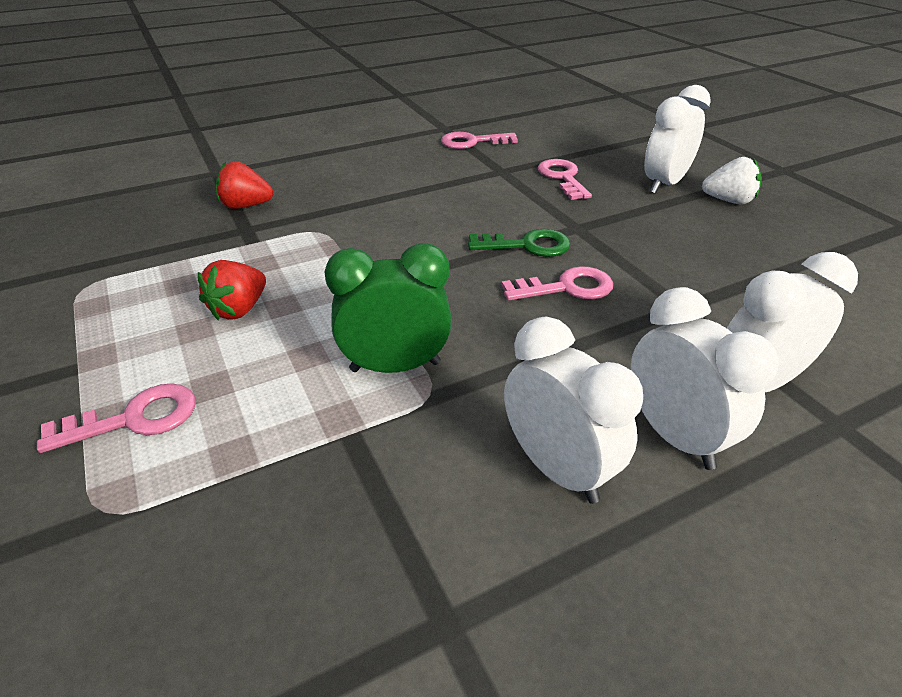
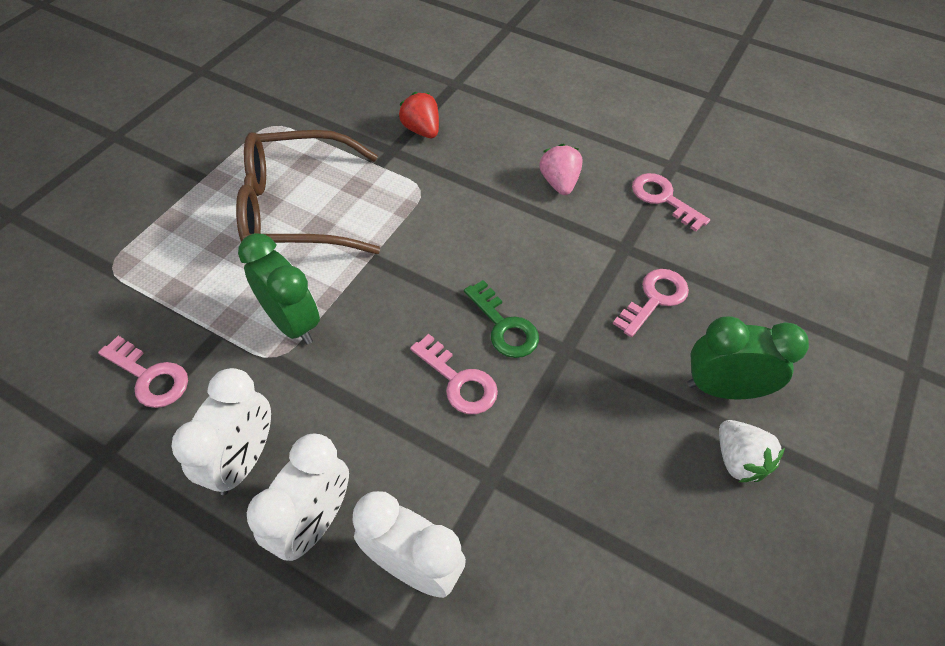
camera: 55 degrees right, 15 degrees up
pink key [37,383,195,453] -> pink key moved to [98,336,188,408]
red strawberry [198,260,266,320] -> brown glasses [236,130,380,254]
white clock [644,85,711,194] -> green clock [687,316,809,399]
none -> pink strawberry [539,144,583,195]

